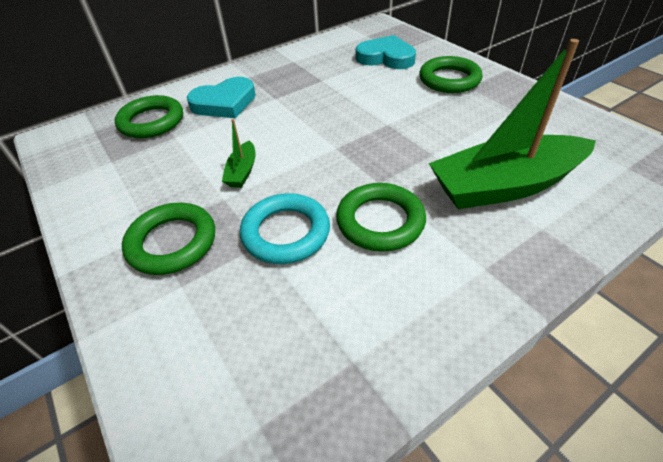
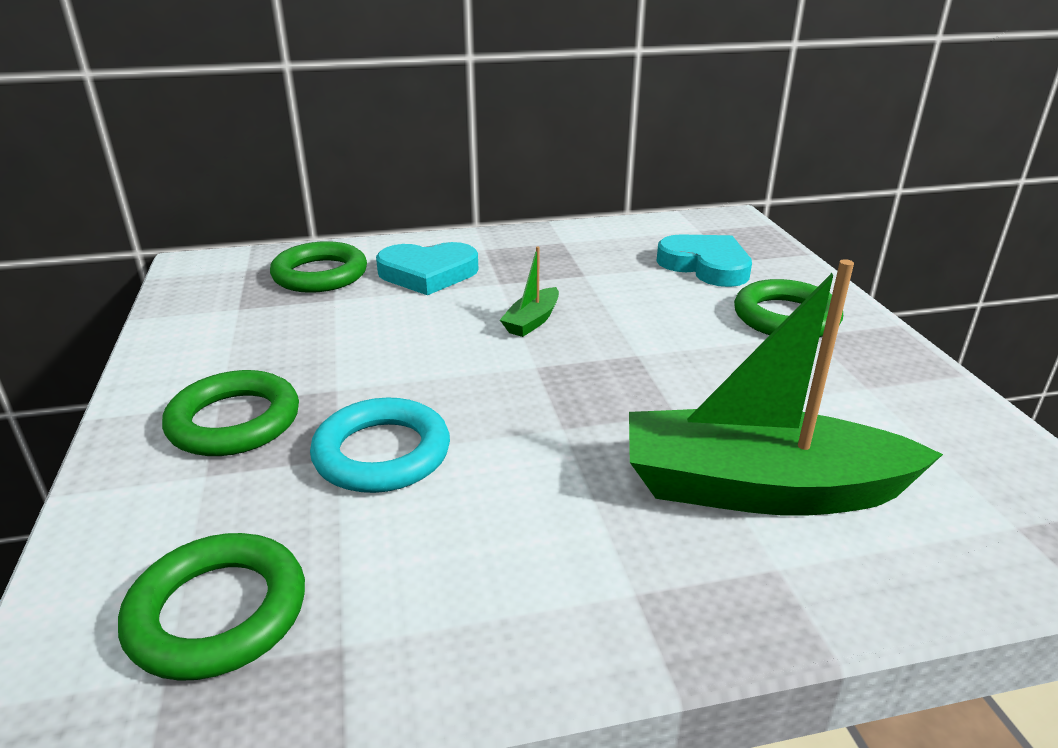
camera: 20 degrees right, 15 degrees down
green boat [222,119,255,188] -> green boat moved to [500,246,559,337]
green ring [336,183,426,252] -> green ring moved to [118,533,305,681]

